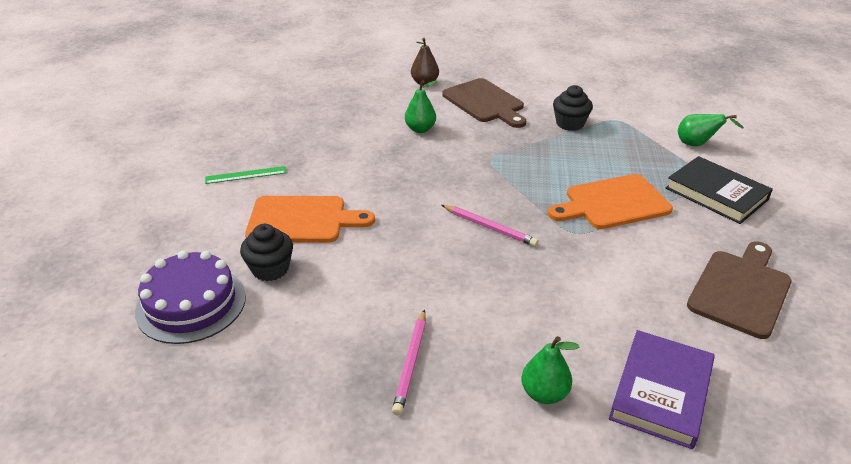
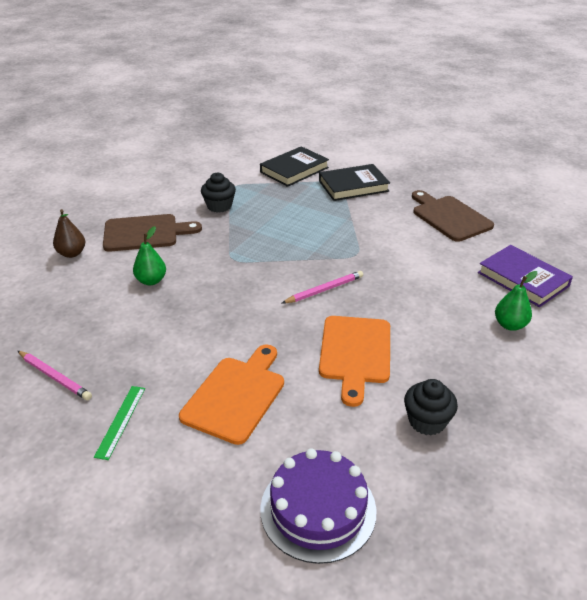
camera: 65 degrees left, 0 degrees up
black cupcake [240,224,293,281] -> black cupcake moved to [404,379,458,435]
pink pencil [392,309,426,415] -> pink pencil moved to [18,351,92,400]
orange cutting board [548,174,673,229] -> orange cutting board moved to [319,316,390,407]
green pear [678,114,744,146] -> black book [260,146,329,187]

